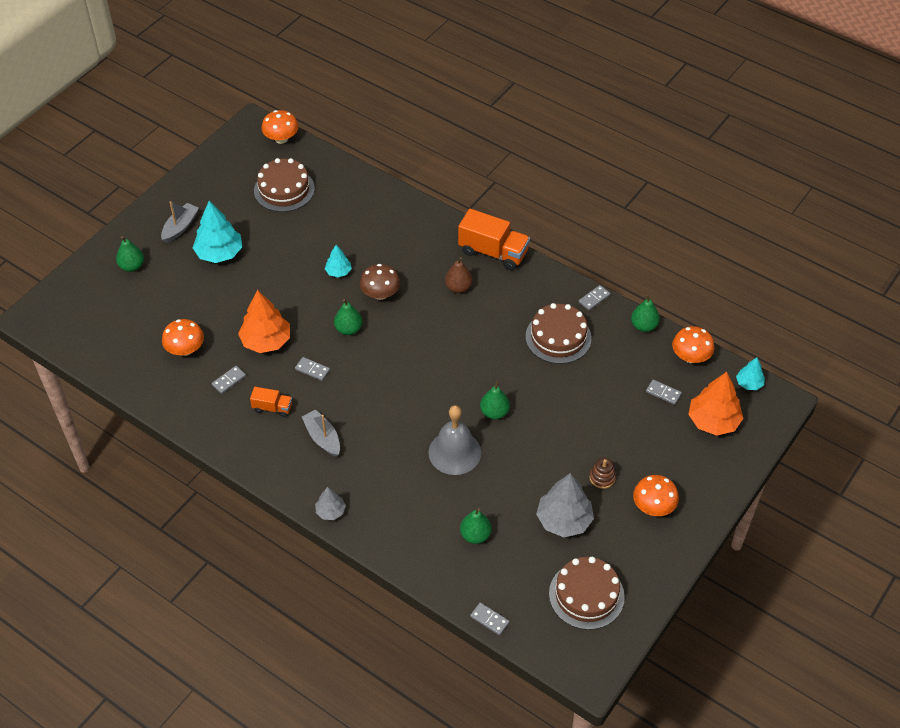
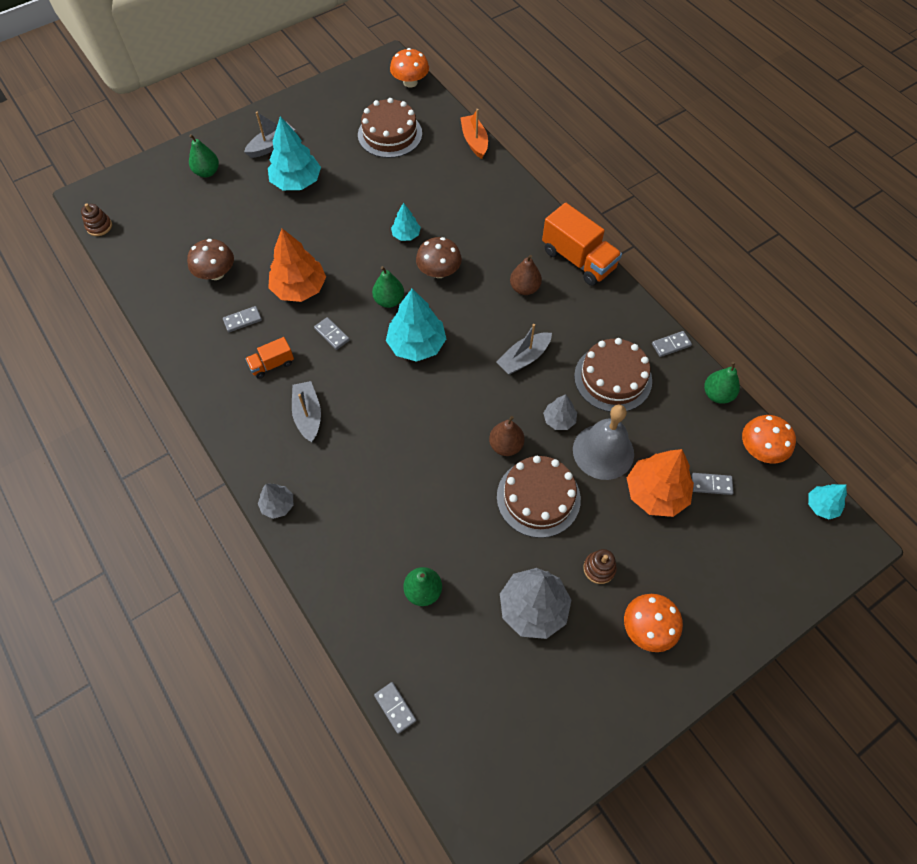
camera: 20 degrees right, 10 degrees up
orange mushroom [162,319,204,356] -> brown mushroom [187,239,234,280]
orange truck [250,387,292,417] -> orange truck turned 120 degrees clockwise [245,337,294,379]
grey bell [429,405,481,475] -> grey bell moved to [573,405,634,480]
green pear [480,381,510,419] -> brown pear [489,416,525,456]
brown cake [549,557,625,630] -> brown cake moved to [497,456,581,538]
grey domino [646,380,682,405] -> grey domino turned 45 degrees counterclockwise [692,473,734,495]
orange tree [688,372,744,436] -> orange tree moved to [627,449,694,517]
none -> brown stacking toy [81,203,112,236]
none -> turquoise tree [386,289,446,362]
none -> orange boat [460,109,488,159]
none -> grey boat [496,324,552,375]
none -> grey tree [543,394,577,430]

